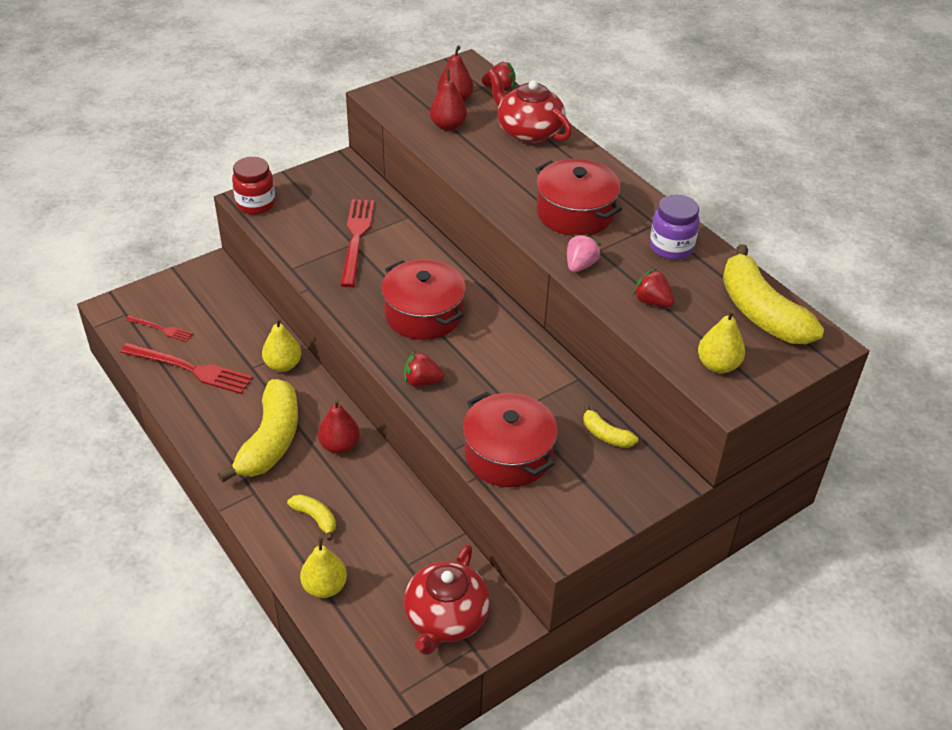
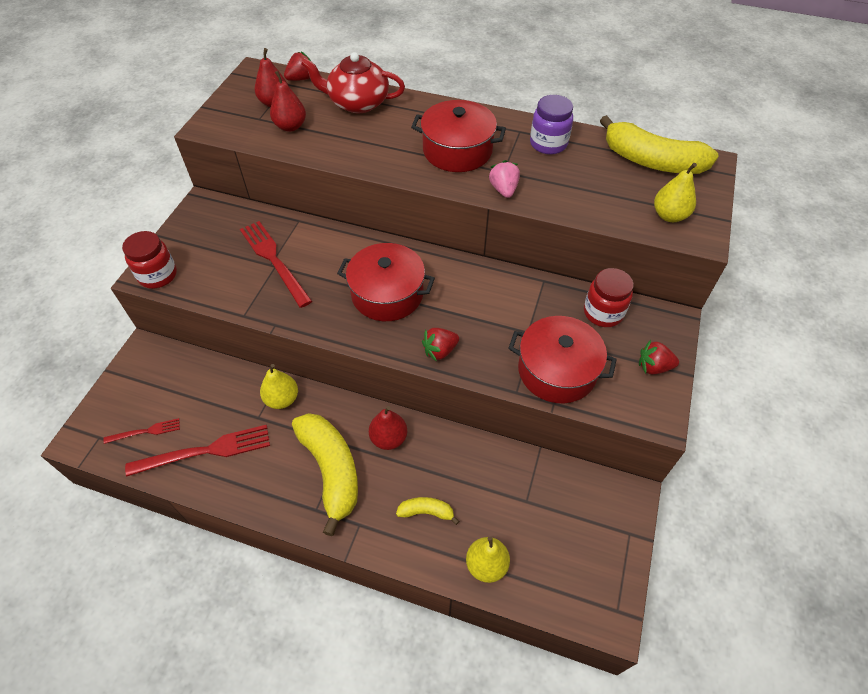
camera: 35 degrees left, 10 degrees up
red teapot [404,544,490,655] -> none
yellow banana [583,404,638,448] -> red jar [584,268,634,327]
red strawberry [633,269,675,307] -> red strawberry moved to [639,340,679,374]

